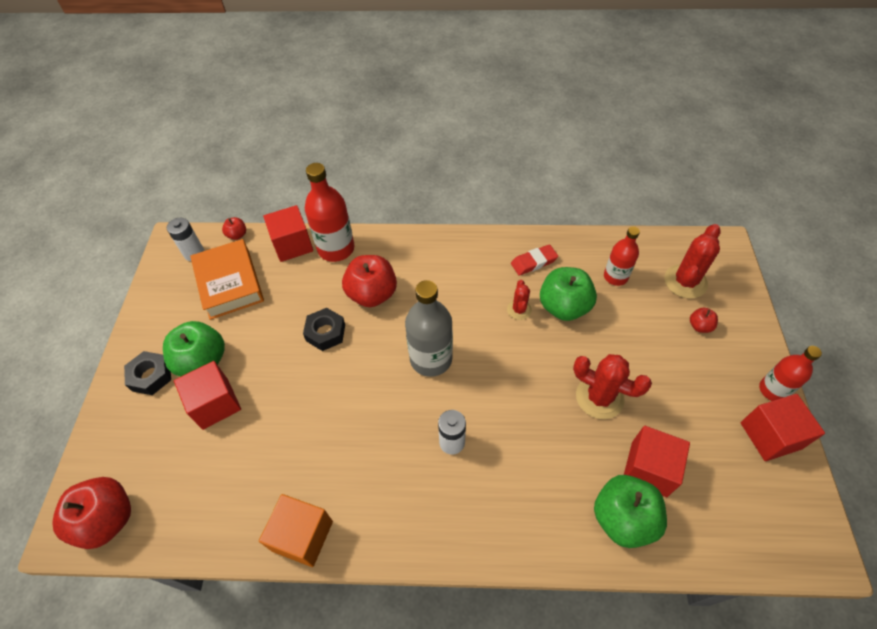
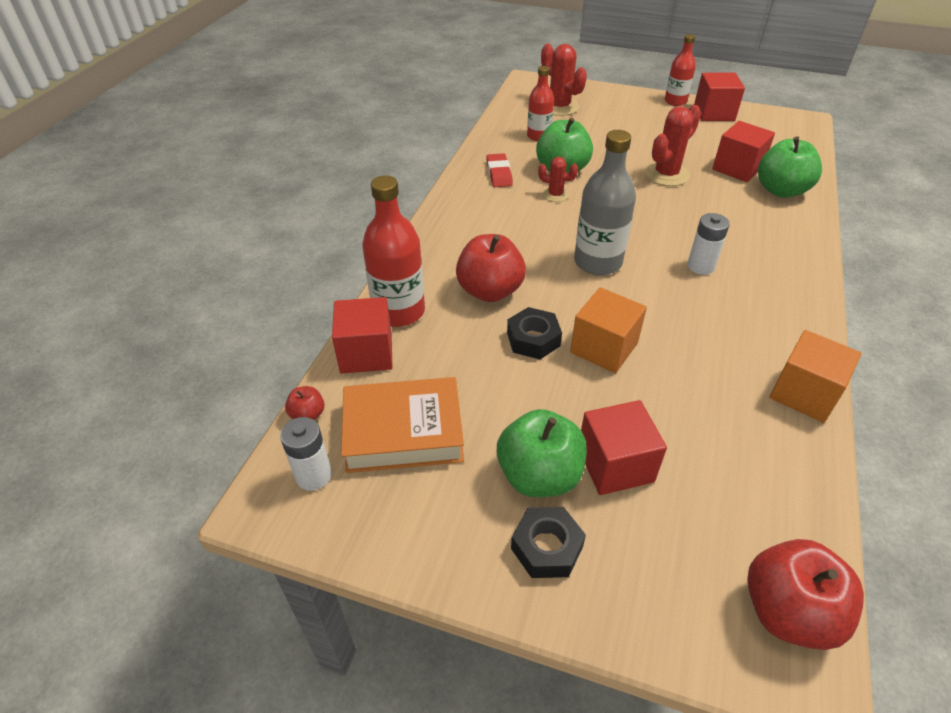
camera: 75 degrees left, 10 degrees down
red apple [690,308,718,333] -> none
none -> orange cube [570,287,647,373]

